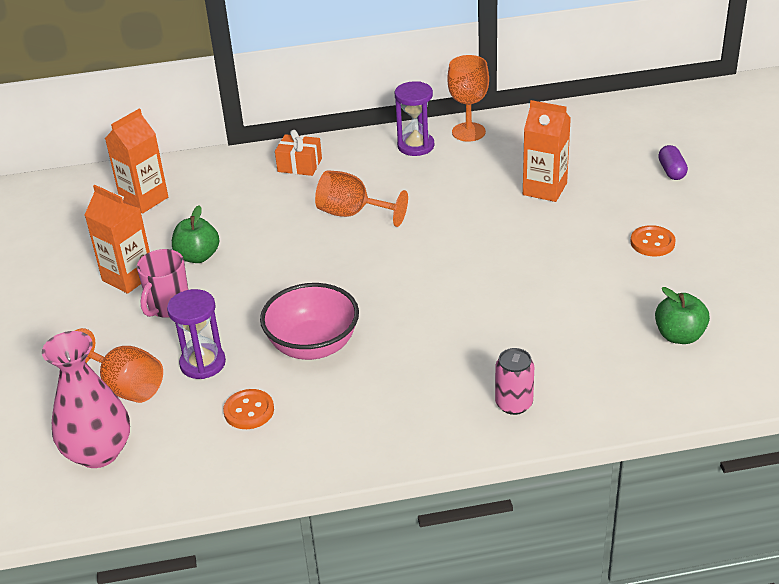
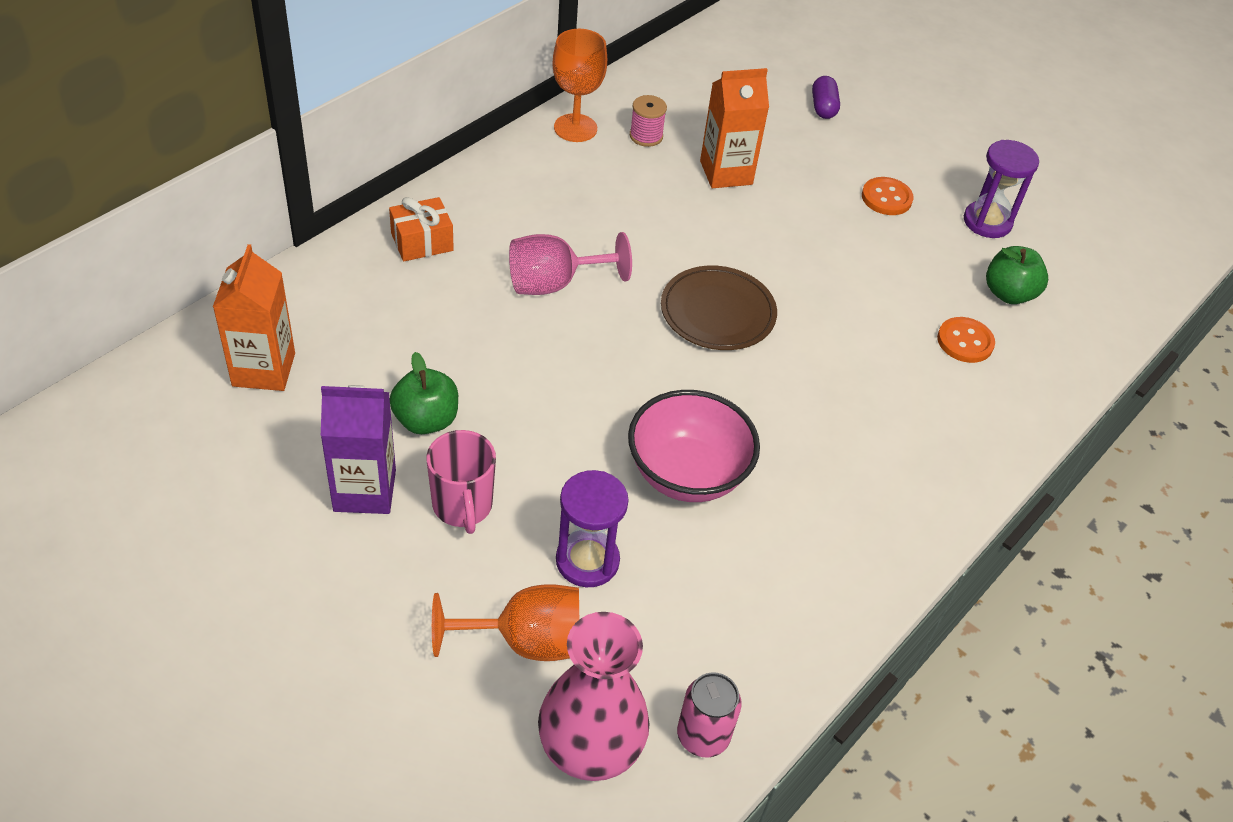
camera: 45 degrees left, 10 degrees up
orange carton [85,185,150,294] -> purple carton [321,385,396,514]
orange button [223,389,274,429] -> orange button moved to [937,317,995,363]
orange goblet [315,170,408,227] -> pink goblet [509,232,632,295]
purple hourglass [395,81,434,156] -> purple hourglass moved to [964,140,1039,238]
pink can [495,348,534,415] -> pink can moved to [677,672,742,757]
purple capsule [658,145,688,180] -> purple capsule turned 45 degrees clockwise [812,76,840,119]
none -> pink spool [630,95,667,147]
none -> brown plate [661,265,777,350]

